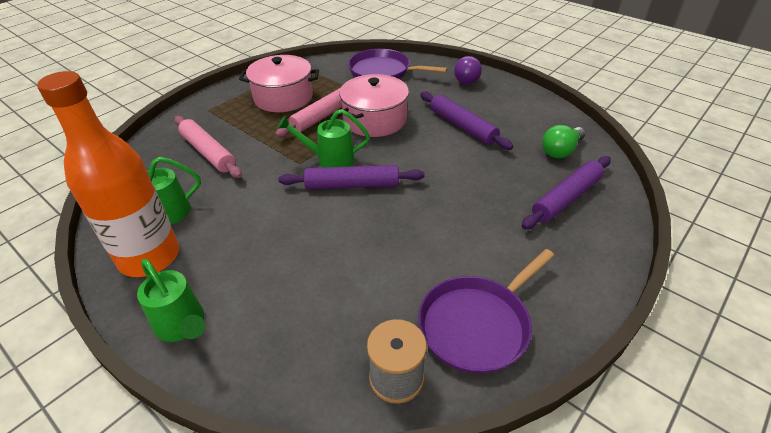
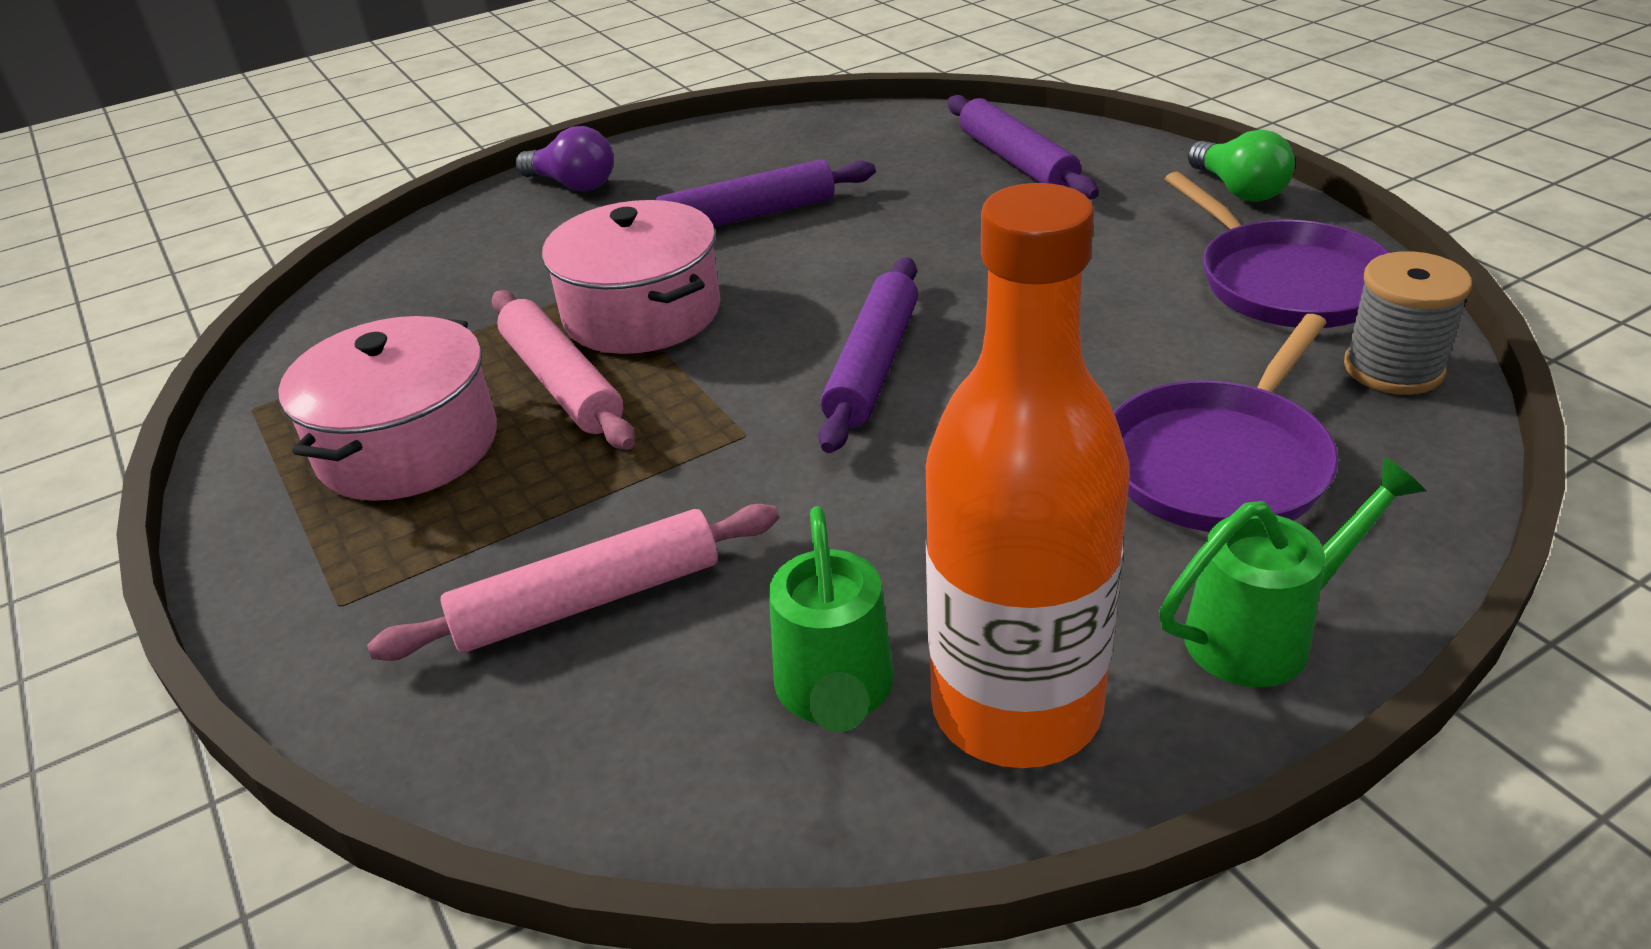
camera: 70 degrees left, 5 degrees down
green watering can [277,109,370,168] -> none
purple pan [348,49,447,79] -> purple pan moved to [1114,314,1338,532]
green light bulb [542,125,585,159] -> green light bulb moved to [1187,130,1295,202]

